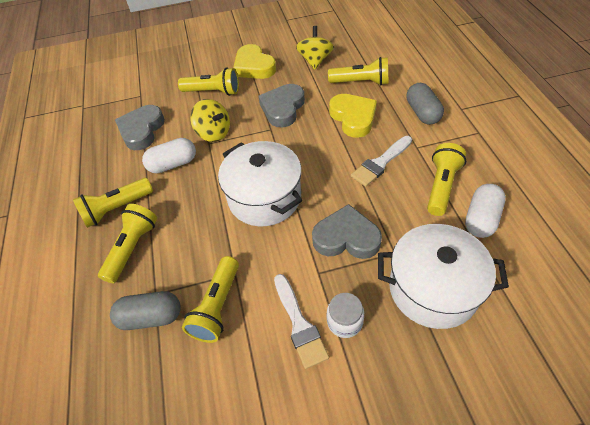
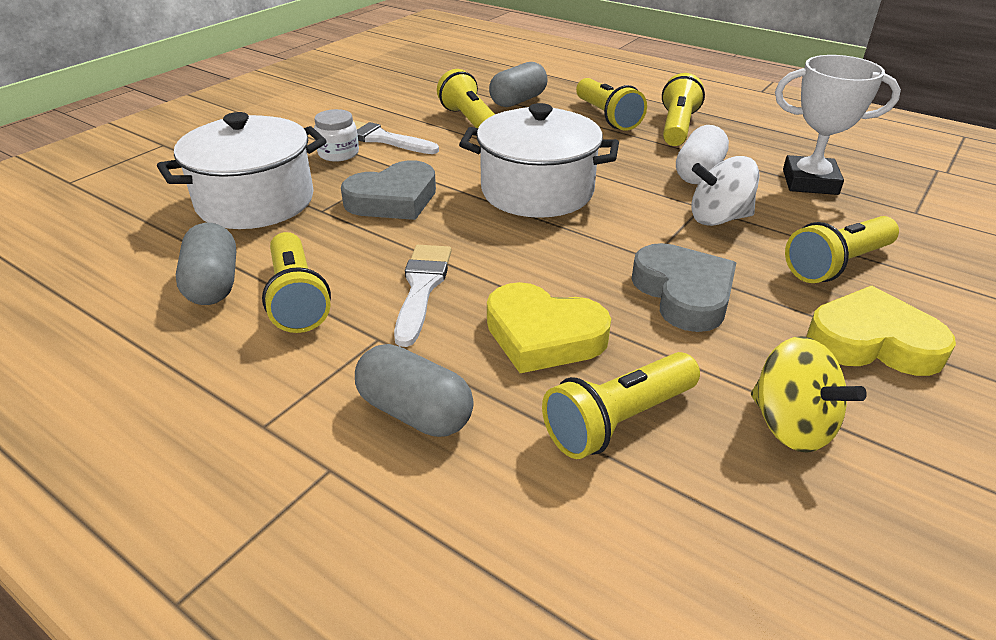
camera: 135 degrees right, 15 degrees down
grey heart [115,105,165,150] -> white trophy [775,55,901,195]
yellow spinning top [190,99,230,142] -> white spinning top [691,156,760,226]
white capsule [465,184,506,238] -> grey capsule [176,223,236,305]

